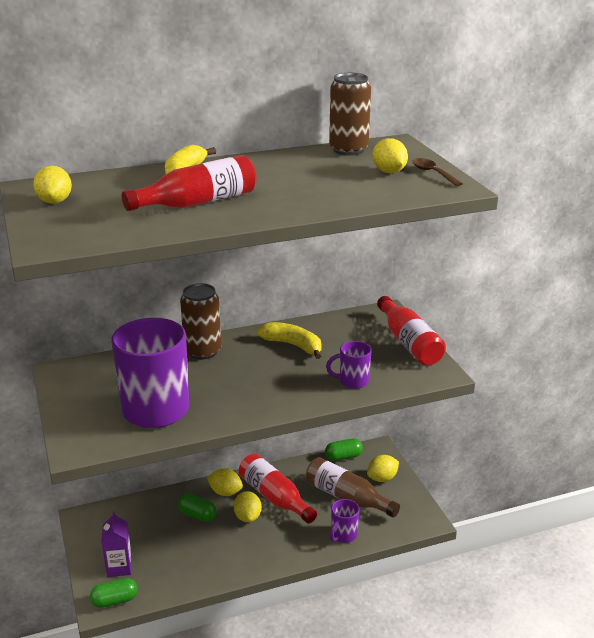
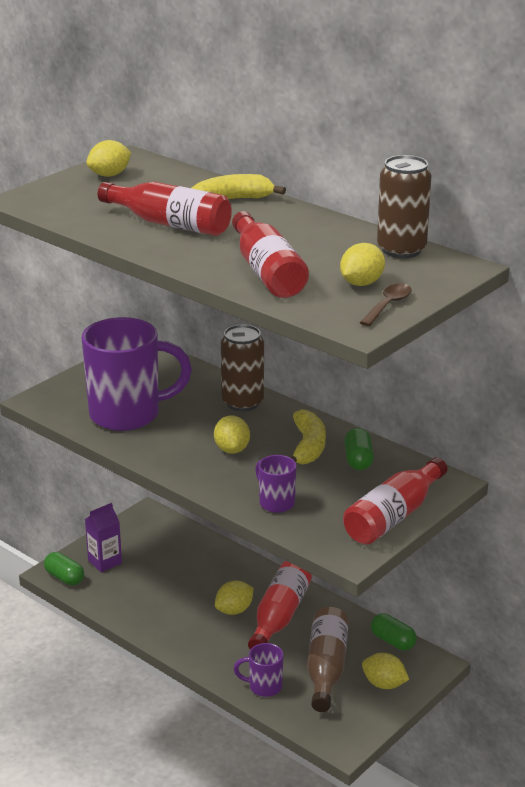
camera: 60 degrees right, 0 degrees up
green capsule [178,494,217,522] -> green capsule moved to [344,428,374,470]
yellow lemon [207,468,243,496] -> yellow lemon moved to [214,415,250,454]
none -> red bottle [232,211,309,298]

